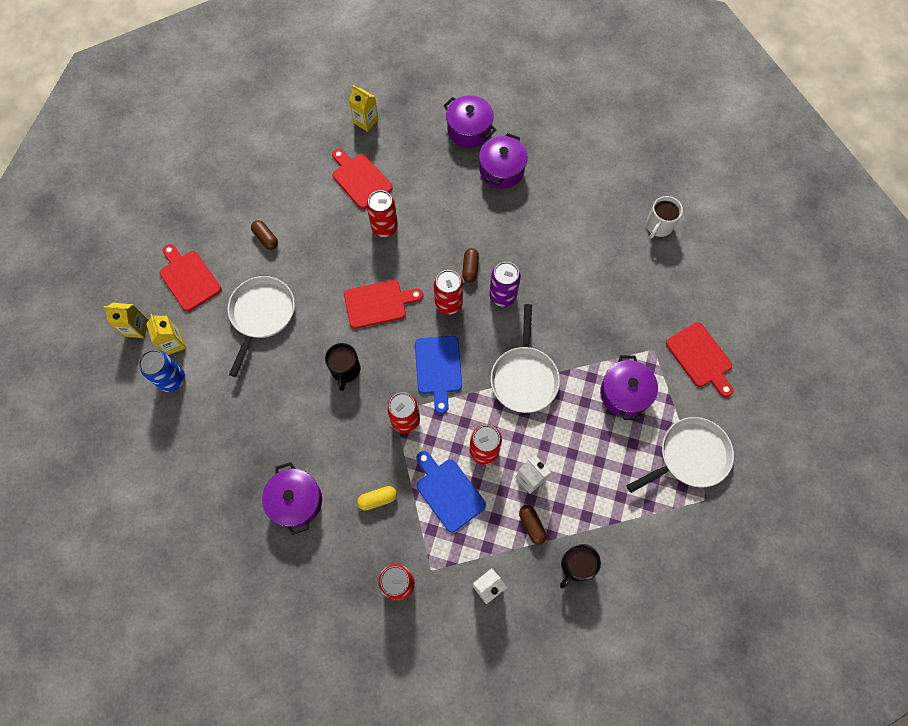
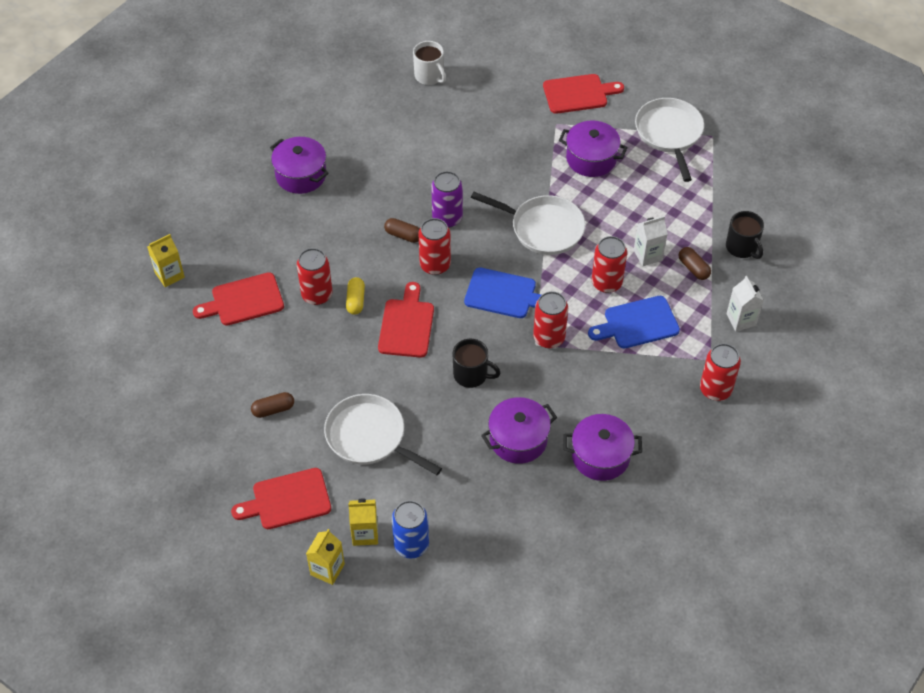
camera: 70 degrees left, 15 degrees down
yellow capsule [357,486,397,511] -> yellow capsule moved to [346,277,365,315]
purple pot [443,95,496,148] -> purple pot moved to [481,397,557,464]
brown capsule [519,505,547,545] -> brown capsule turned 60 degrees clockwise [679,247,711,280]

